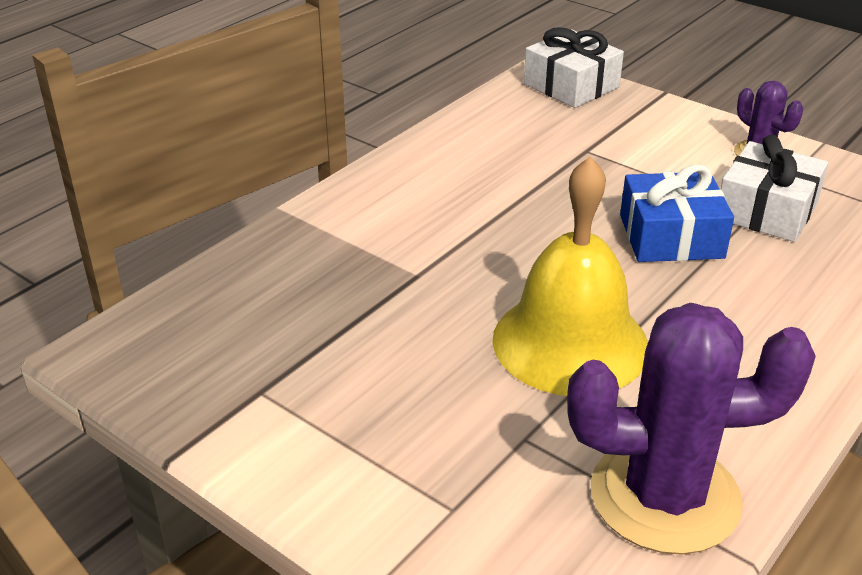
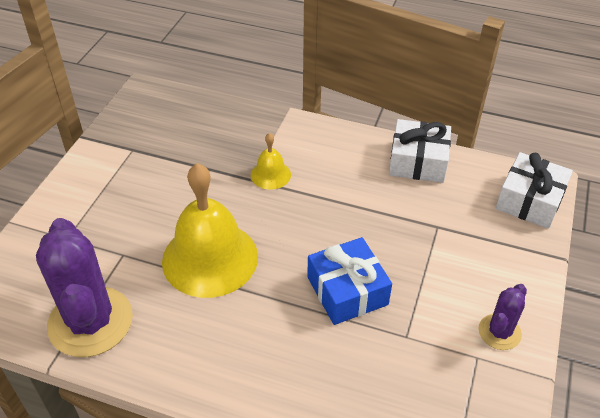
camera: 70 degrees right, 10 degrees up
white gift [720,135,828,242] -> white gift moved to [389,119,451,183]
none -> yellow bell [251,133,291,190]

